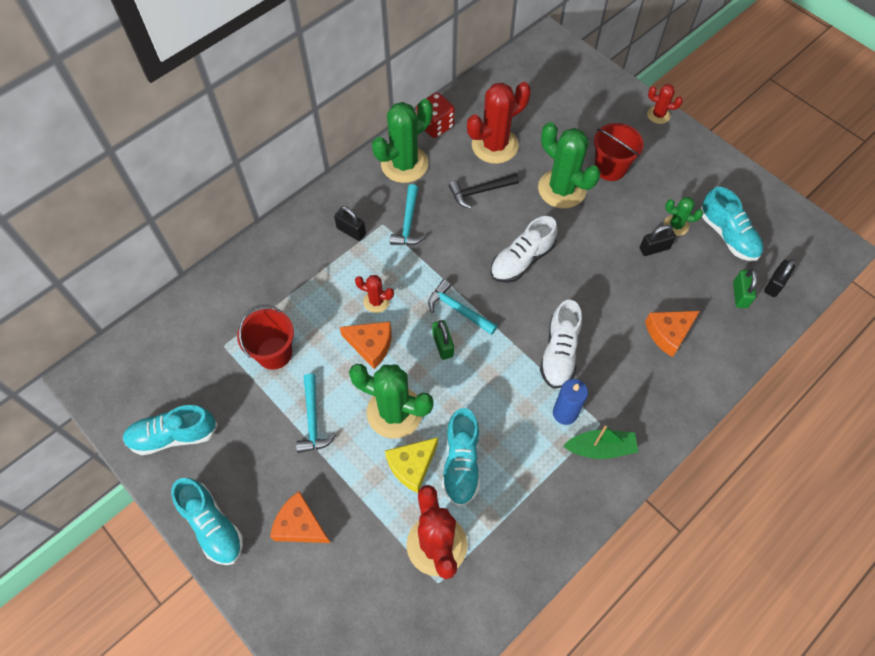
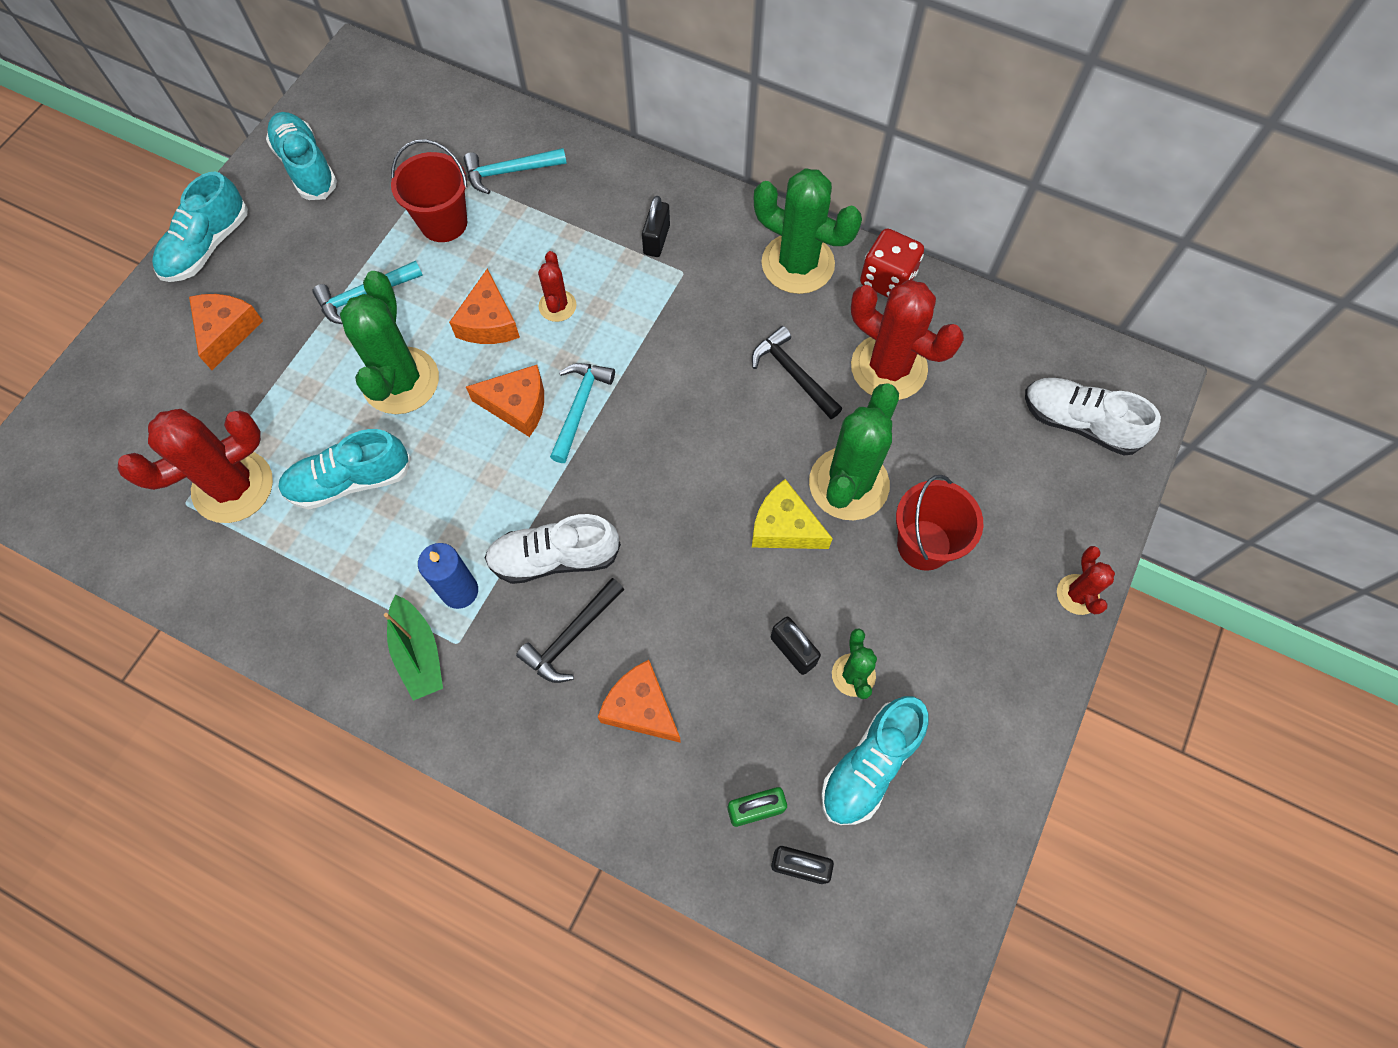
camera: 70 degrees right, 5 degrees up
yellow cheese [385,437,438,493] -> yellow cheese moved to [752,479,833,549]
turquoise hammer [390,184,426,245] -> turquoise hammer moved to [464,148,567,194]
green padlock [432,320,454,360] -> orange cheese [466,365,544,437]
white shoe [491,216,557,283] -> white shoe moved to [1025,378,1161,456]
none -> black hammer [516,578,625,683]

